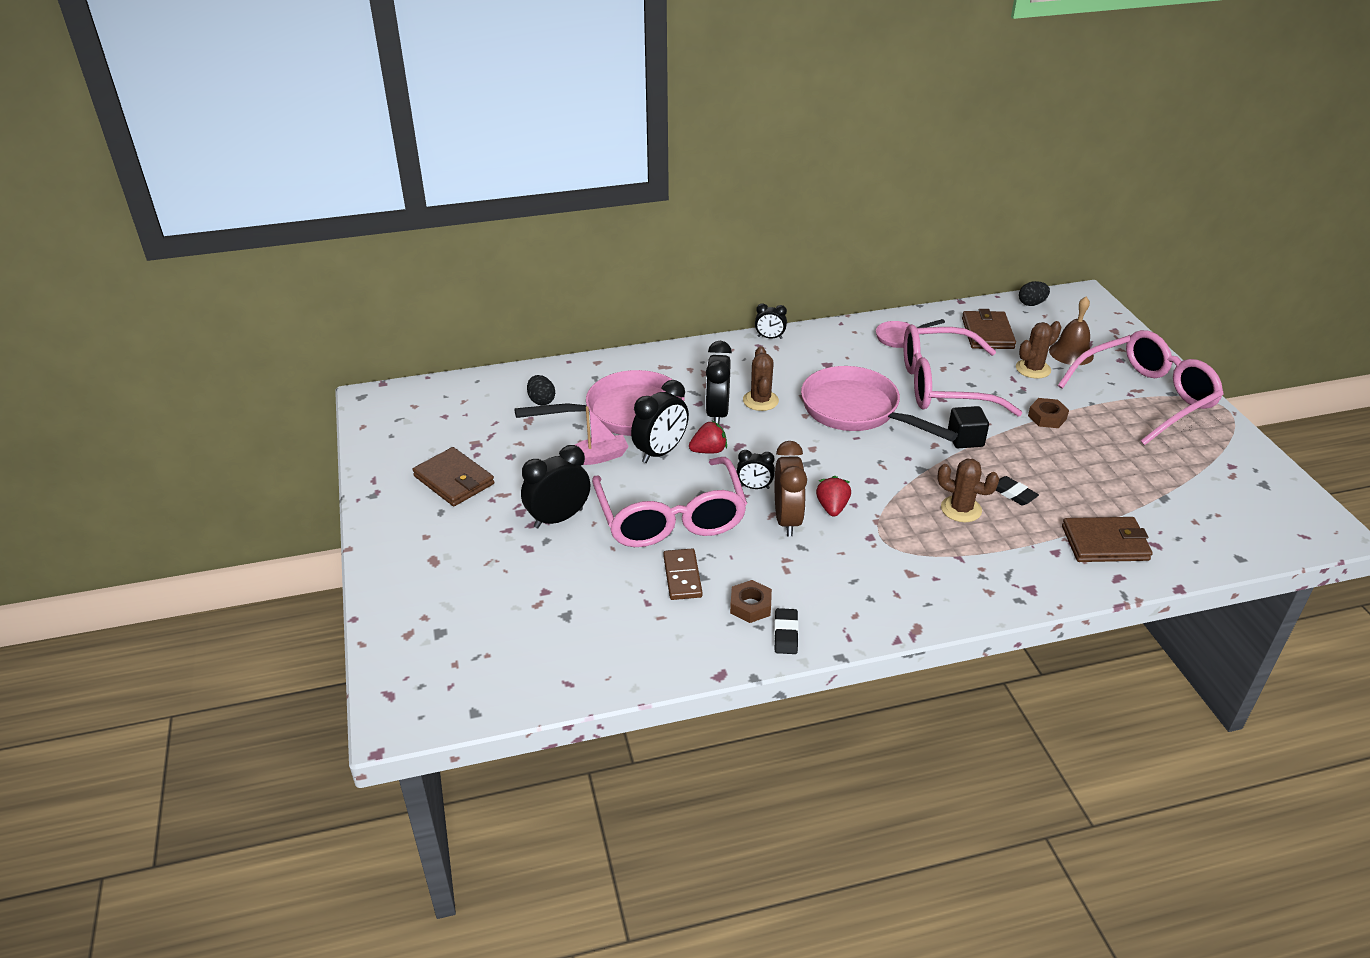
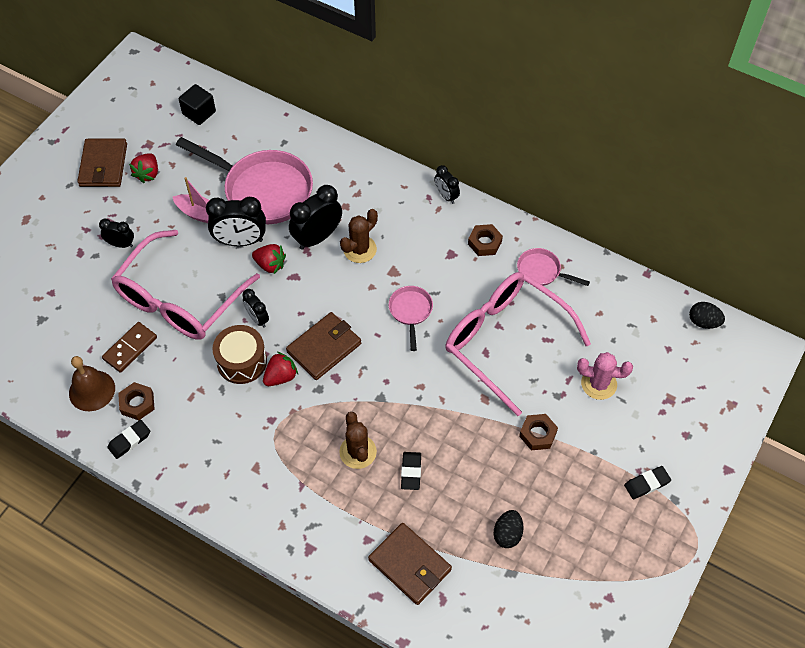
camera: 45 degrees right, 20 degrees up
black clock [521,445,590,528] -> black clock [99,219,134,248], size x0.57
black egg [527,375,555,406] -> black egg moved to [493,510,524,548]
brown clock [775,441,807,536] -> brown drum [212,325,267,384]
pink pan [801,366,958,442] -> pink pan [389,286,433,351], size x0.48
black cube [948,406,989,448] -> black cube moved to [179,84,216,125]
brown wallet [962,309,1016,349] -> brown wallet moved to [286,312,361,380]
brown cactus [1016,321,1062,379] -> pink cactus [577,352,633,400]
brown bell [1049,297,1094,365] -> brown bell moved to [69,356,115,411]
pink glasses [1058,330,1224,445] -> black eraser [624,466,671,499]
none -> red strawberry [129,153,158,183]
none -> brown nut [468,224,503,256]

